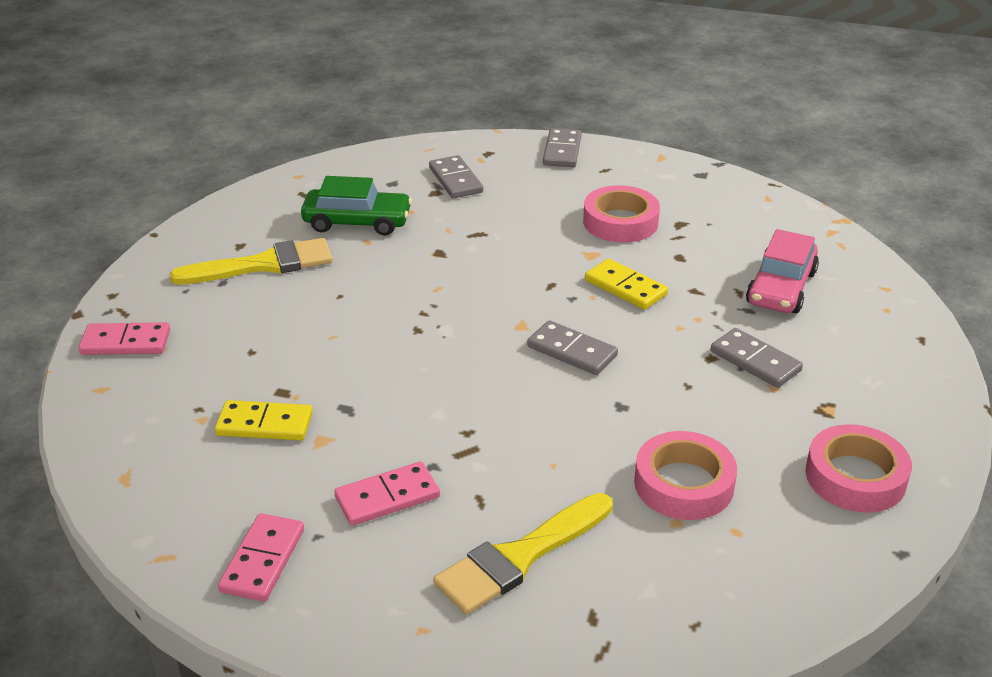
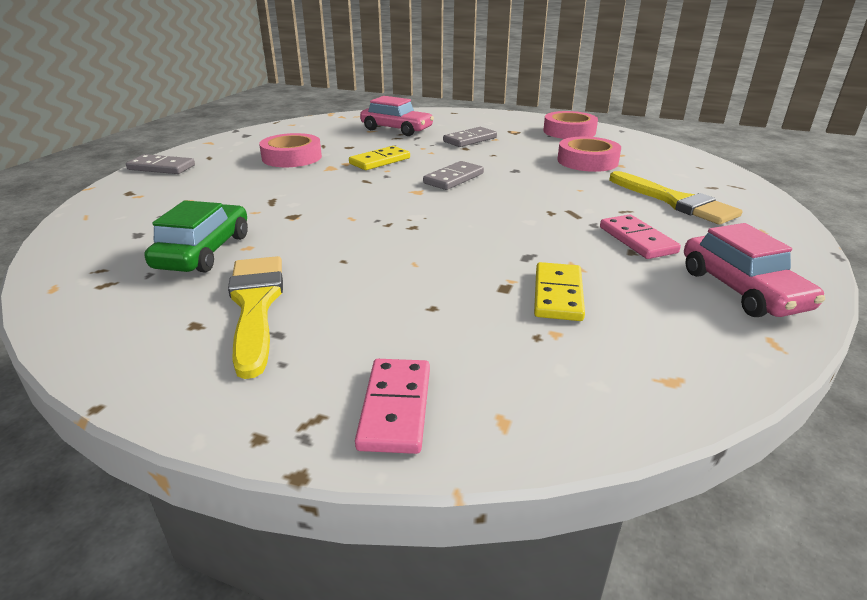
camera: 85 degrees left, 5 degrees down
pink domino [218,513,304,601] -> pink car [684,223,825,317]
grey domino [429,155,483,198] -> none

